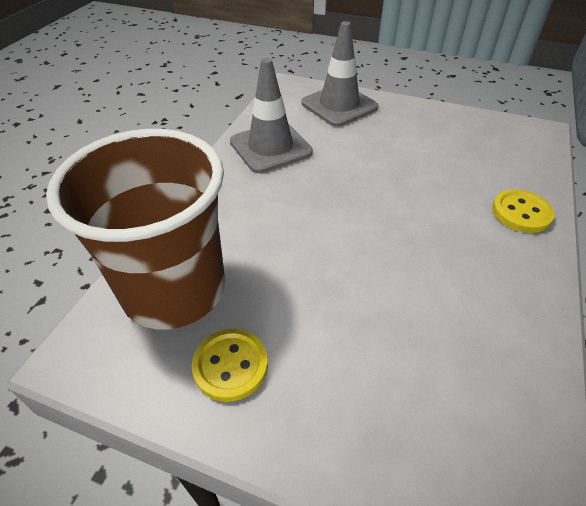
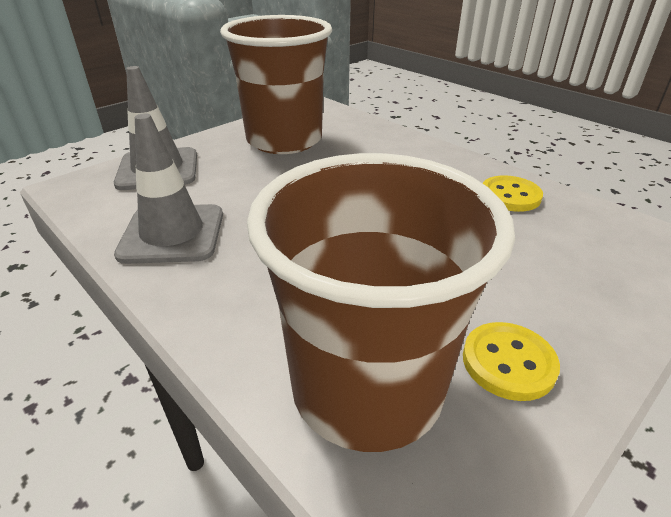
camera: 65 degrees left, 10 degrees down
yellow button [492,189,555,233] -> yellow button moved to [483,175,543,212]
none -> brown cup [220,15,332,154]

